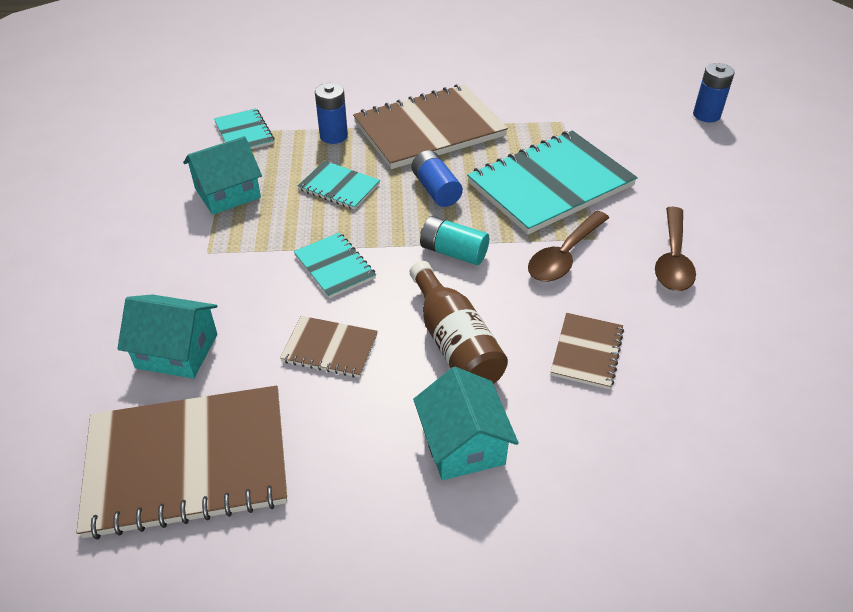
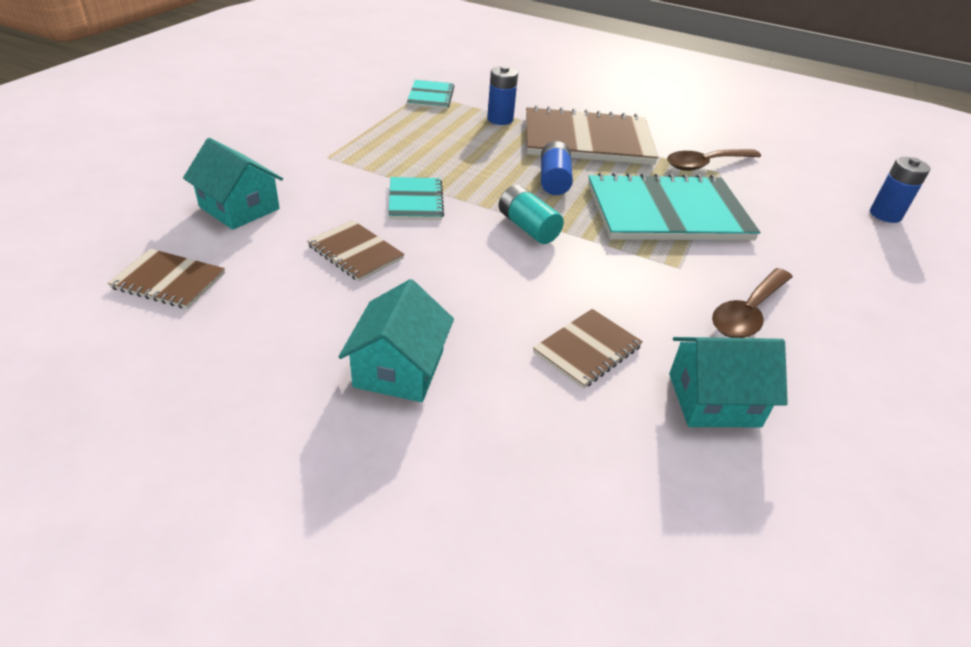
camera: 25 degrees right, 5 degrees down
brown notebook [77,386,287,540] -> brown notebook [108,249,225,309], size x0.49
turquoise house [183,136,262,215] -> turquoise house moved to [669,337,788,427]
turquoise notebook [298,161,380,210] -> none
brown bottle [410,261,508,384] -> none
brown spoon [528,211,609,282] -> brown spoon moved to [667,149,761,171]

